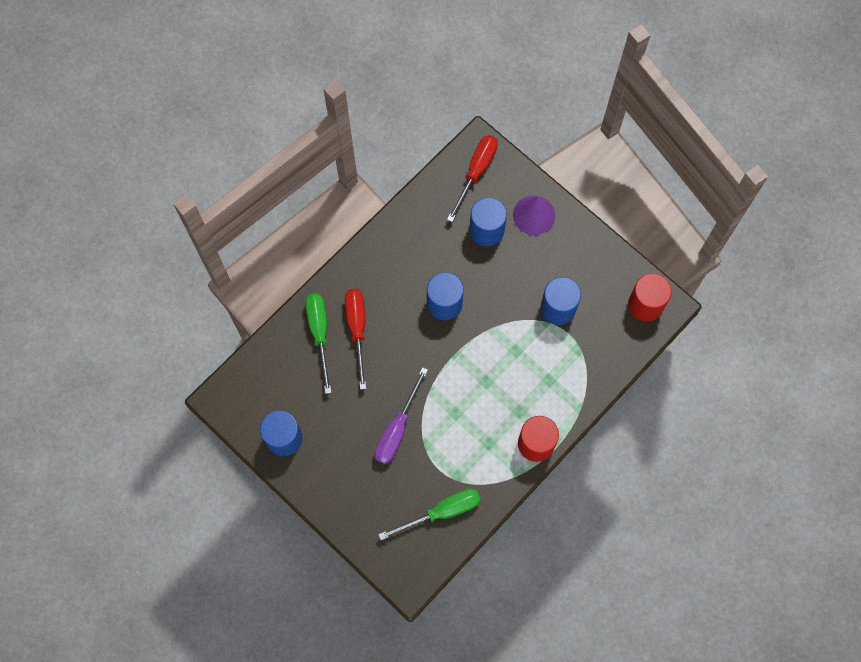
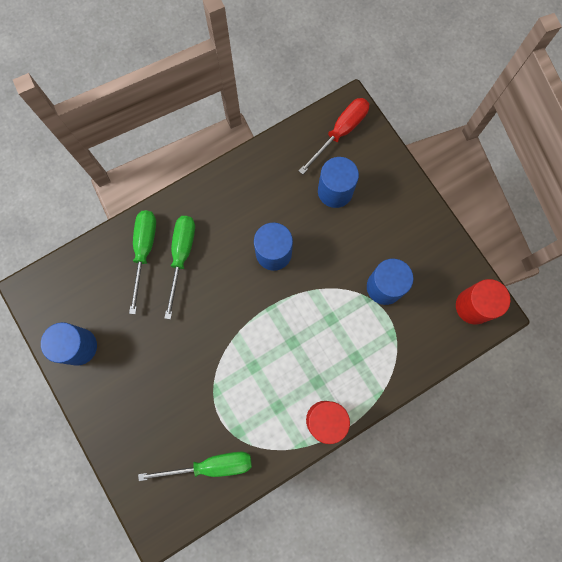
camera: 15 degrees right, 5 degrees up
red screwdriver [345,289,366,390] -> green screwdriver [164,216,195,320]
purple screwdriver [374,367,428,464] -> none
purple cone [513,195,555,235] -> none

